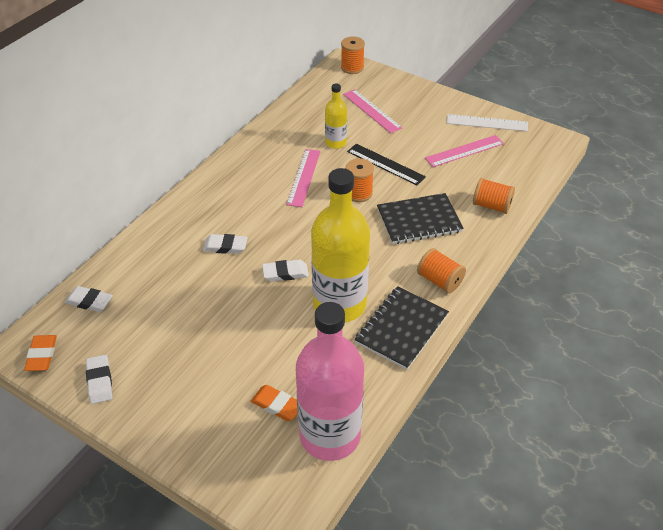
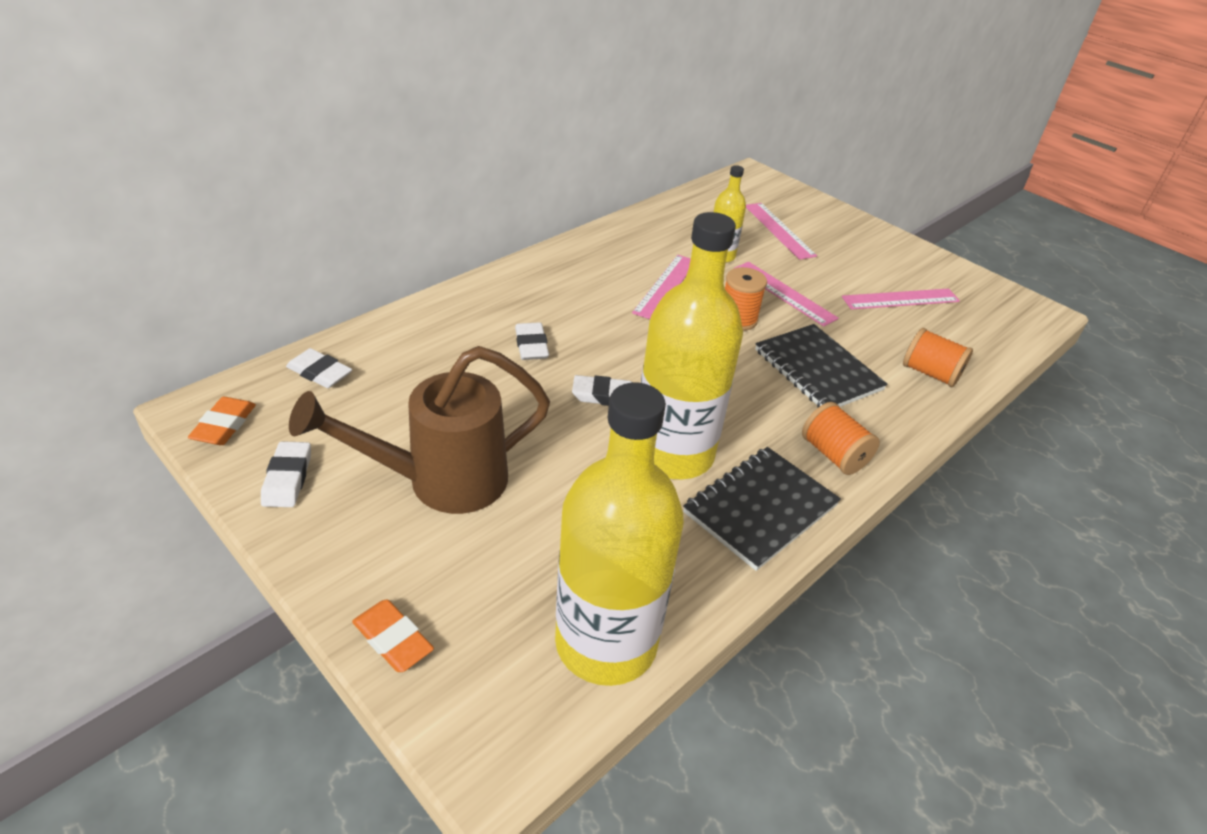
camera: 10 degrees right, 5 degrees down
white eraser [203,234,248,254] -> white eraser turned 60 degrees clockwise [515,322,549,360]
orange eraser [251,385,298,421] -> orange eraser moved to [352,599,434,672]
pink bottle [296,302,364,461] -> yellow bottle [555,383,684,686]
orange spool [341,37,365,74] -> none
black ruler [347,144,426,185] -> pink ruler [734,262,839,326]
black notebook [377,193,464,244] -> black notebook turned 60 degrees clockwise [755,324,887,408]
white ruler [447,114,528,131] -> none
none -> brown watering can [289,346,550,514]

